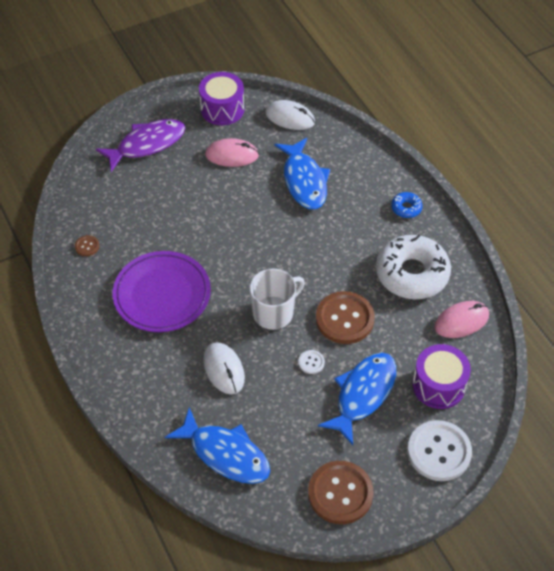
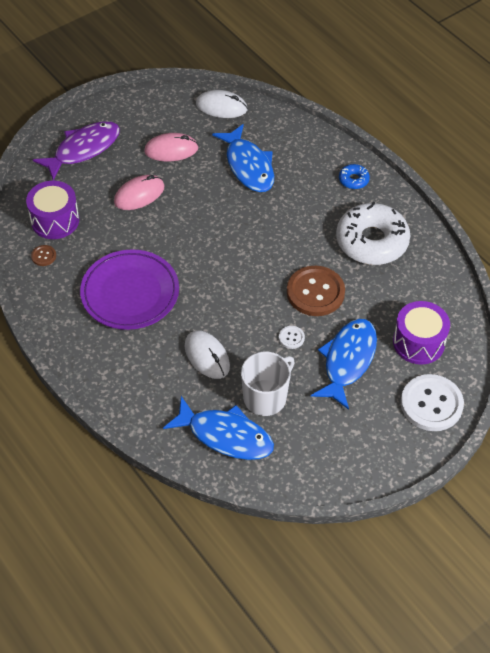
camera: 10 degrees left, 0 degrees up
purple drum [199,72,245,125] -> purple drum moved to [26,181,79,239]
white mug [249,269,305,330] -> white mug moved to [241,352,295,416]
brown button [308,461,373,524] -> none
pink mouse [434,301,489,338] -> pink mouse moved to [114,175,164,210]

